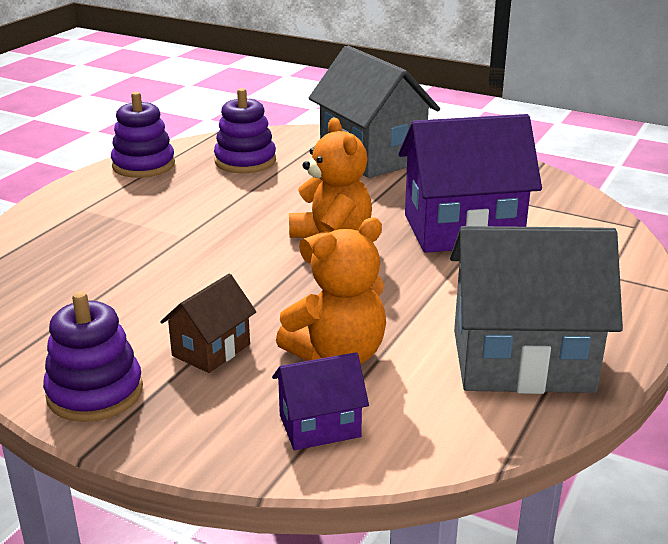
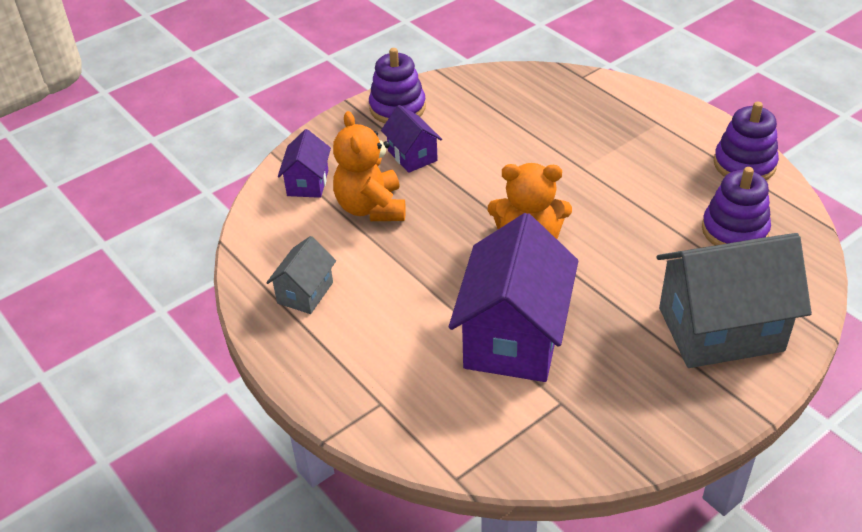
camera: 115 degrees right, 15 degrees up
brown house [160,274,256,373] -> purple house [381,105,442,173]
grey house [450,226,623,394] -> grey house [266,236,336,314], size x0.49

